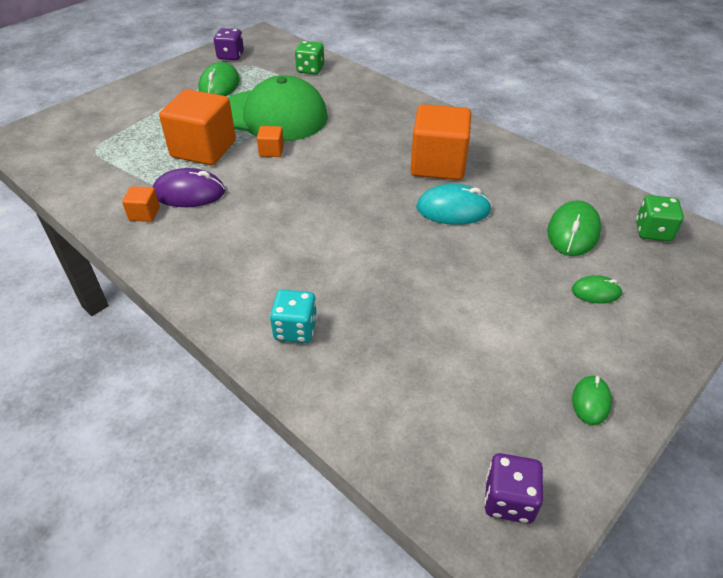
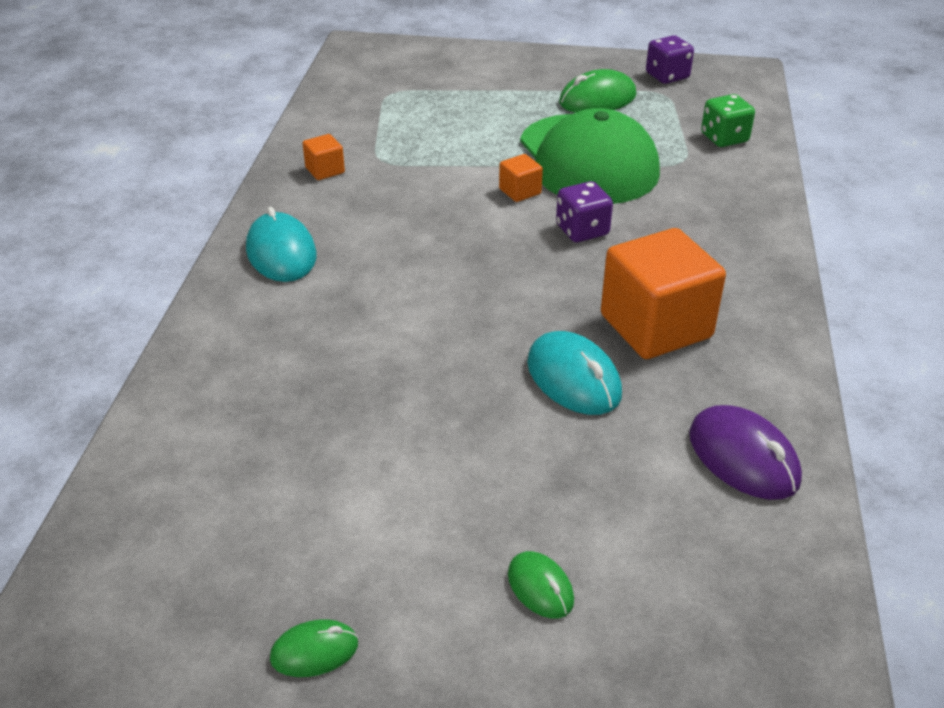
camera: 55 degrees right, 5 degrees down
purple mouse [153,168,225,207] -> purple mouse moved to [689,405,802,500]
orange cube [159,89,236,165] -> none
turquoise dice [270,290,317,343] -> none
purple dice [484,453,543,524] -> purple dice moved to [556,181,613,242]
green mouse [547,200,601,256] -> none
green dice [636,195,684,242] -> none
none -> turquoise mouse [246,207,316,282]

